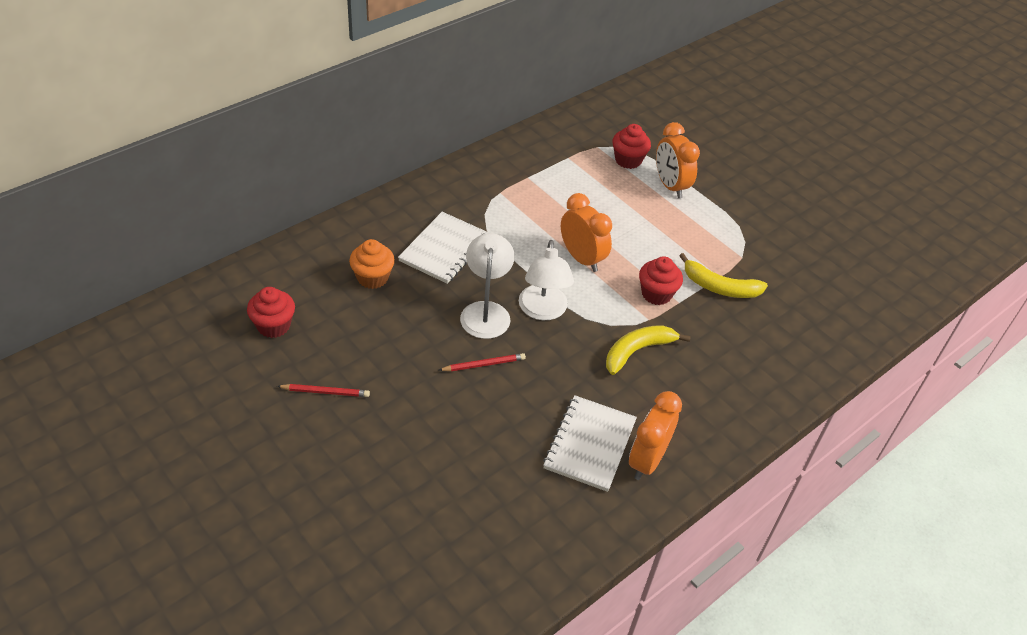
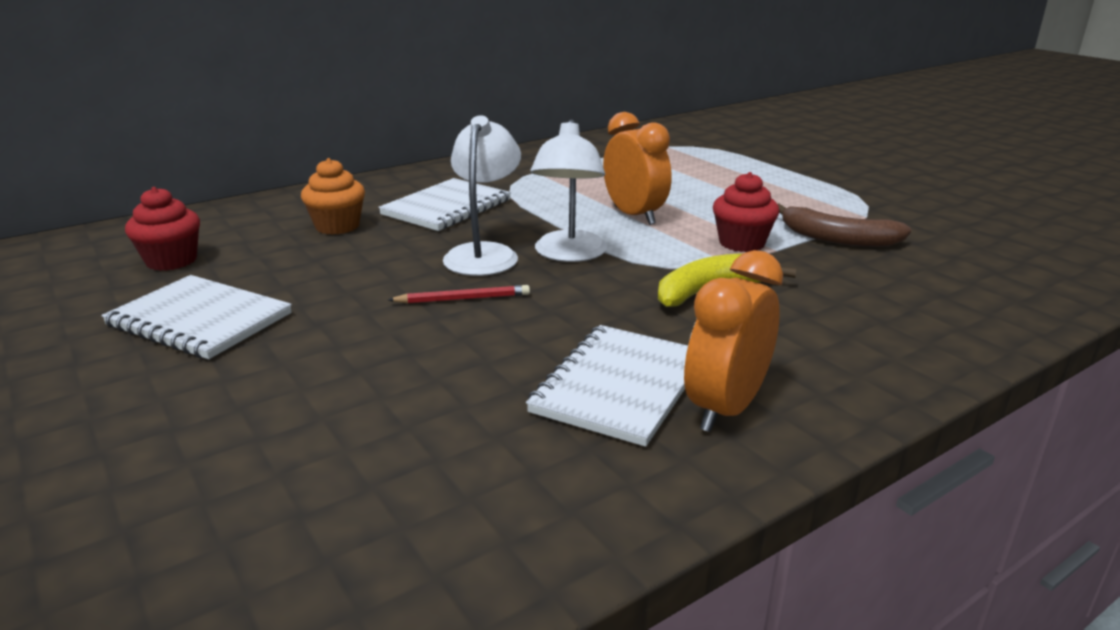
camera: 10 degrees right, 20 degrees down
red pencil [277,384,370,397] -> white notebook [101,275,292,359]
red cupcake [612,124,651,169] -> none
orange clock [656,122,700,199] -> none
yellow banana [679,253,768,298] -> brown banana [778,204,911,247]

